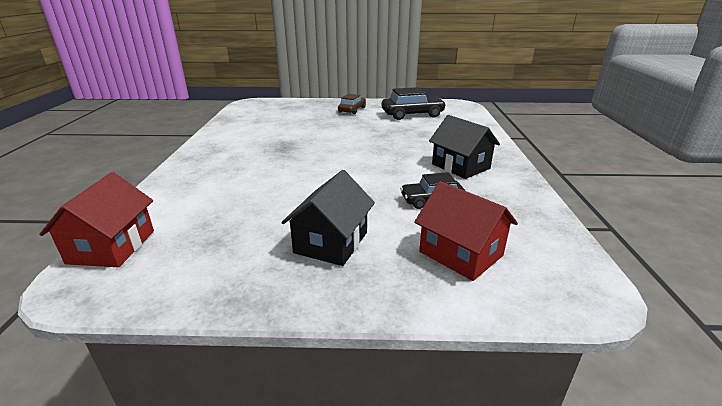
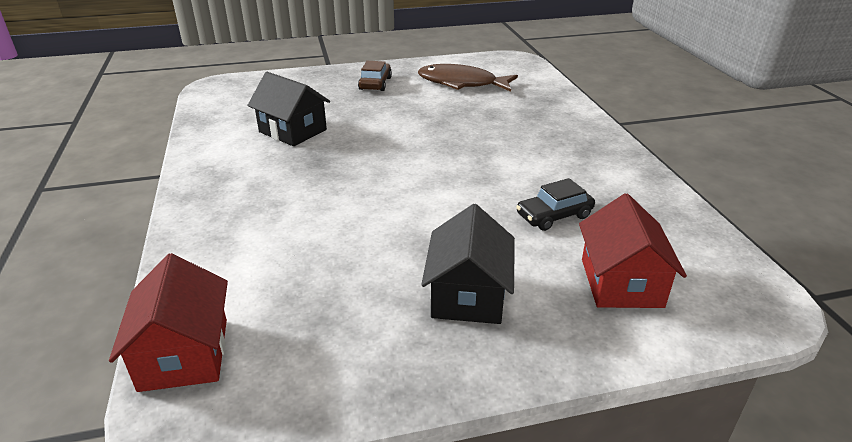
camera: 15 degrees left, 5 degrees up
black car [382,87,446,120] -> brown fish [418,64,518,92]
red house [414,181,518,281] -> red house turned 60 degrees clockwise [579,193,687,308]
black house [429,115,500,179] -> black house moved to [247,72,330,146]

